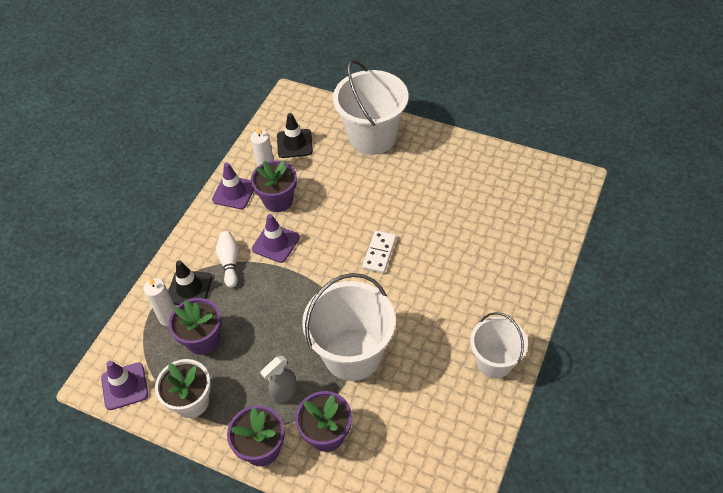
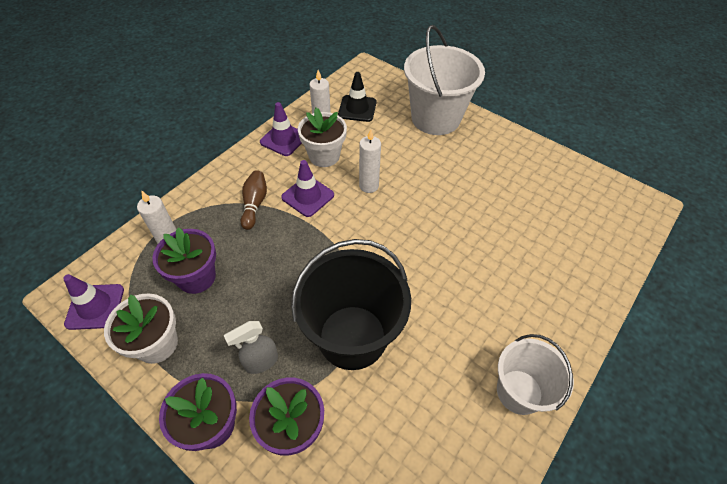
camera: 10 degrees right, 0 degrees up
black traffic cone [168,260,212,305] -> none
white bowling pin [216,231,239,288] -> brown bowling pin [241,170,267,230]
purple flower pot [251,160,297,212] -> white flower pot [298,108,347,167]
white bucket [302,273,395,381] -> black bucket [291,239,411,370]
white domino [362,230,396,273] -> none
none -> white candle [359,129,381,193]

